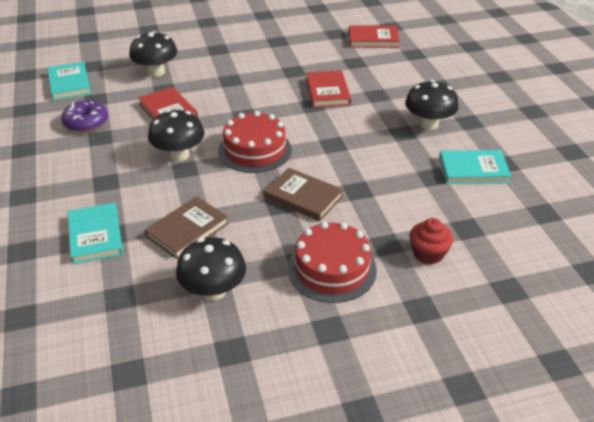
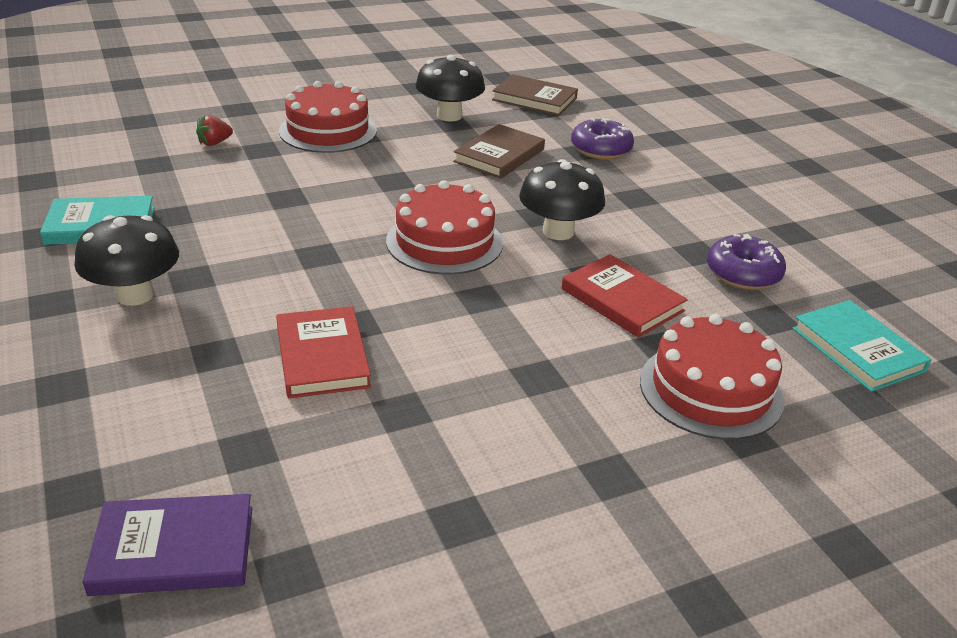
camera: 170 degrees right, 5 degrees down
turquoise book [67,203,123,264] -> purple donut [571,118,634,160]
black mushroom [129,31,178,77] -> red cake [640,314,785,440]
brown book [264,168,343,221] -> brown book moved to [492,74,578,116]
red book [349,25,400,48] -> purple book [82,494,252,596]
red cupcake [410,218,453,264] -> red strawberry [196,115,233,146]

